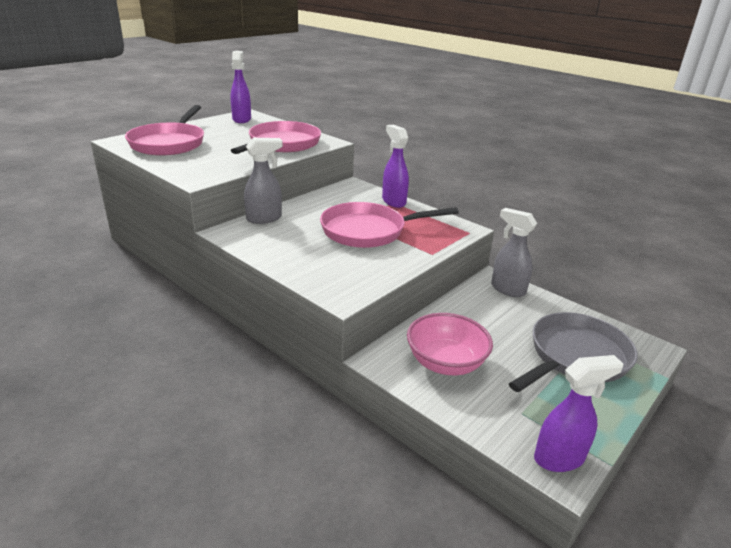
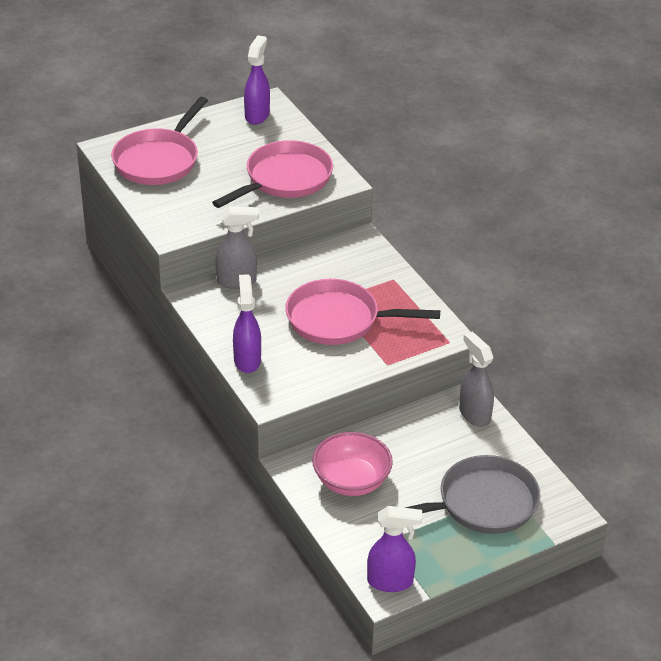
camera: 20 degrees right, 10 degrees up
purple spray bottle [382,125,409,208] -> purple spray bottle moved to [233,274,261,373]

